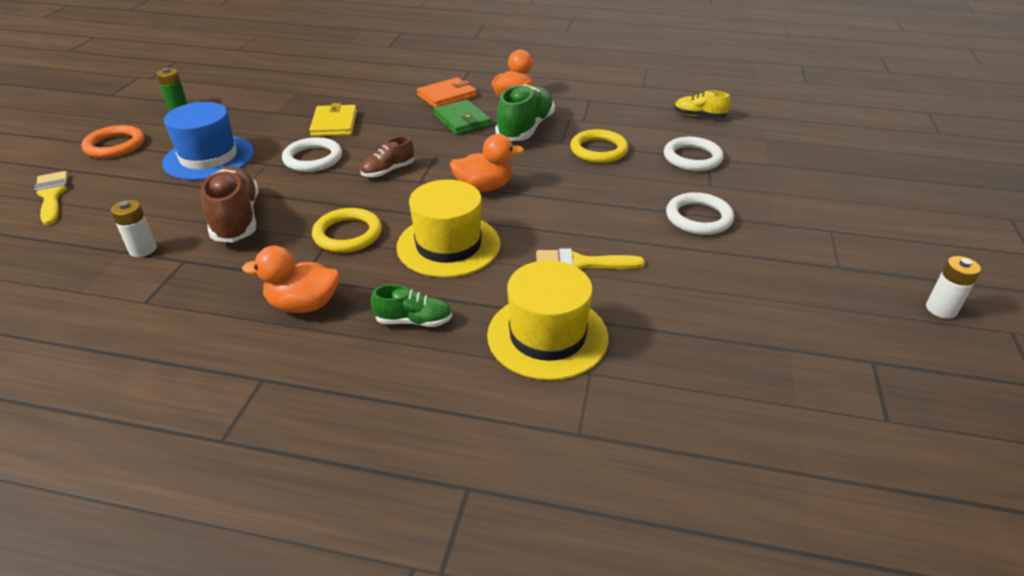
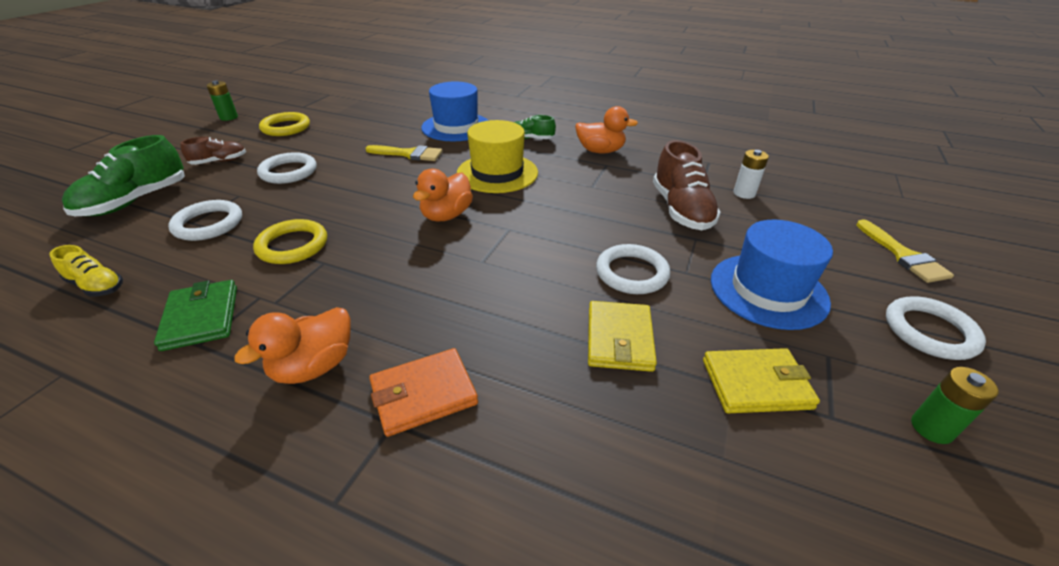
camera: 170 degrees left, 0 degrees up
orange ring [82,125,144,158] -> white ring [886,296,986,360]
yellow ring [312,208,382,253] -> yellow ring moved to [259,112,310,136]
brown shoe [360,136,414,177] -> brown shoe moved to [180,137,246,165]
green wallet [433,100,491,135] -> green wallet moved to [154,280,237,351]
orange duck [450,134,524,192] -> orange duck turned 60 degrees counterclockwise [413,169,473,221]
yellow hat [487,260,608,380] -> blue hat [421,82,489,141]
green shoe [495,84,555,141] -> green shoe moved to [62,135,185,216]
white battery [926,256,981,319] -> green battery [207,80,238,121]
none -> yellow wallet [703,348,820,413]

